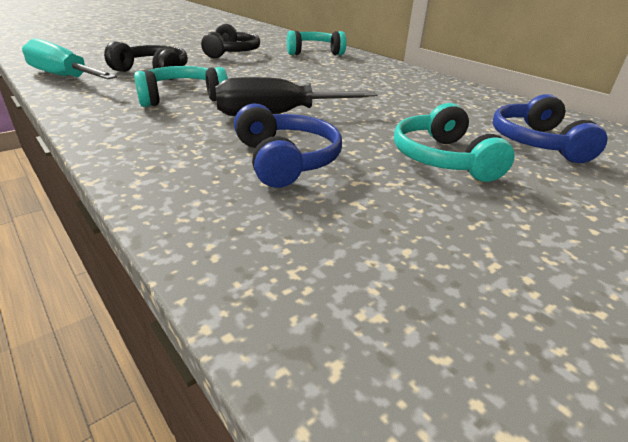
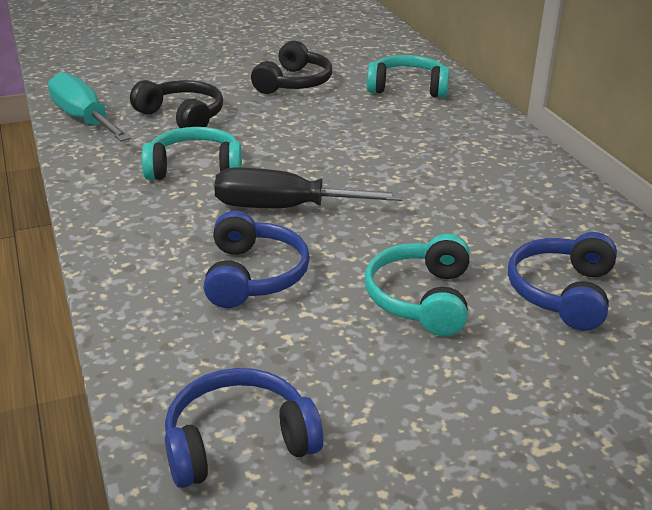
camera: 20 degrees right, 0 degrees up
none -> blue headphones [165,368,324,488]

